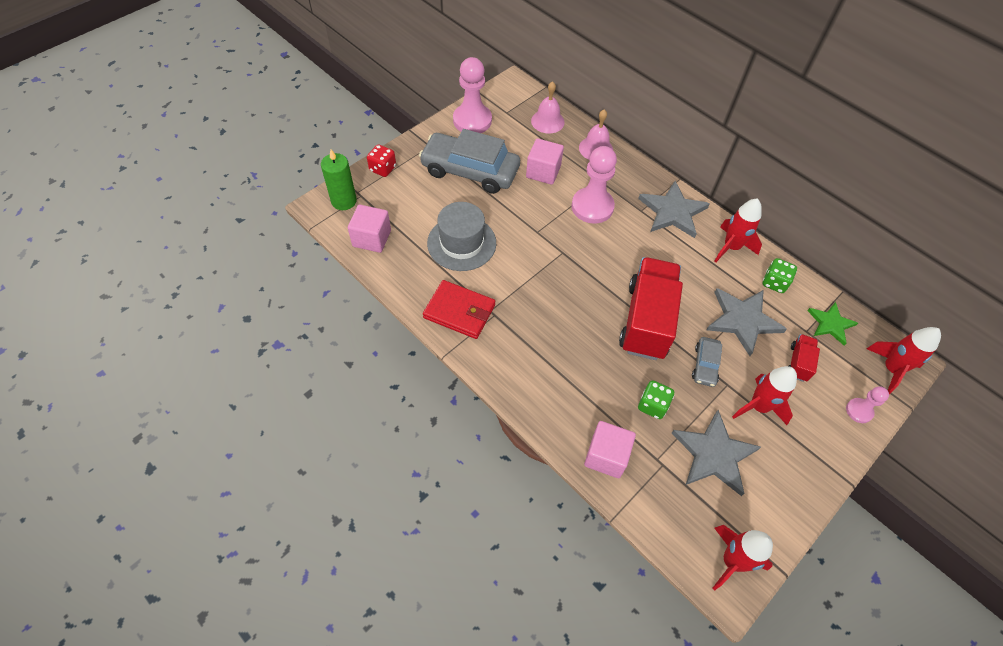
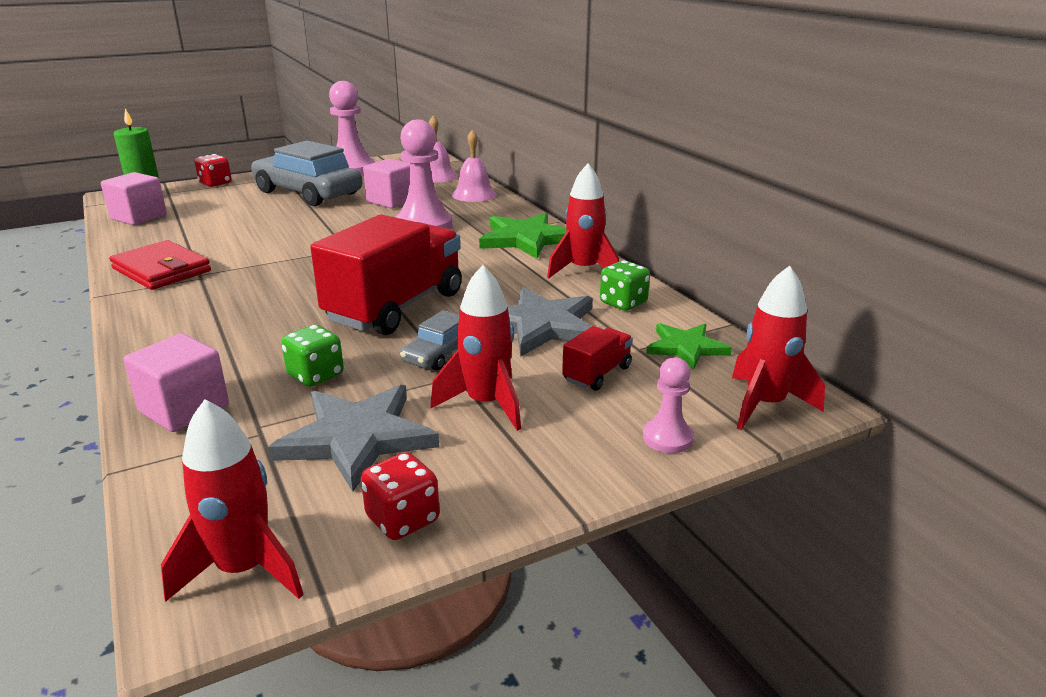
camera: 20 degrees right, 30 degrees down
grey hat [427,202,496,271] -> none
grey star [638,181,710,238] -> green star [479,213,567,259]
none -> red dice [361,452,440,540]

